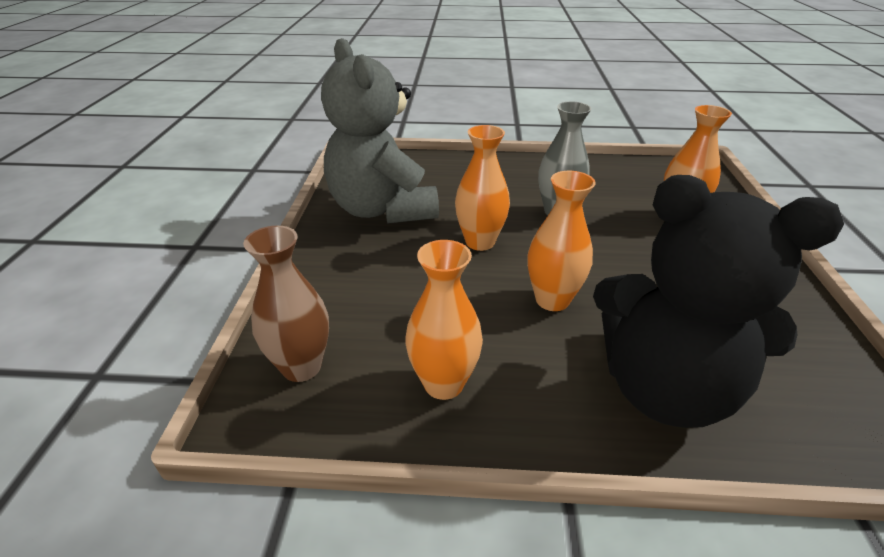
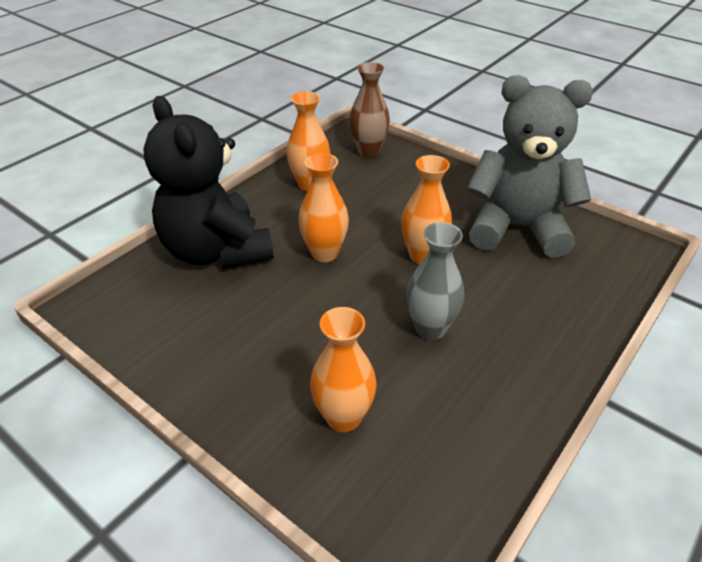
camera: 125 degrees right, 5 degrees up
black teddy bear [593,175,844,428] -> black teddy bear turned 90 degrees counterclockwise [143,96,274,269]

